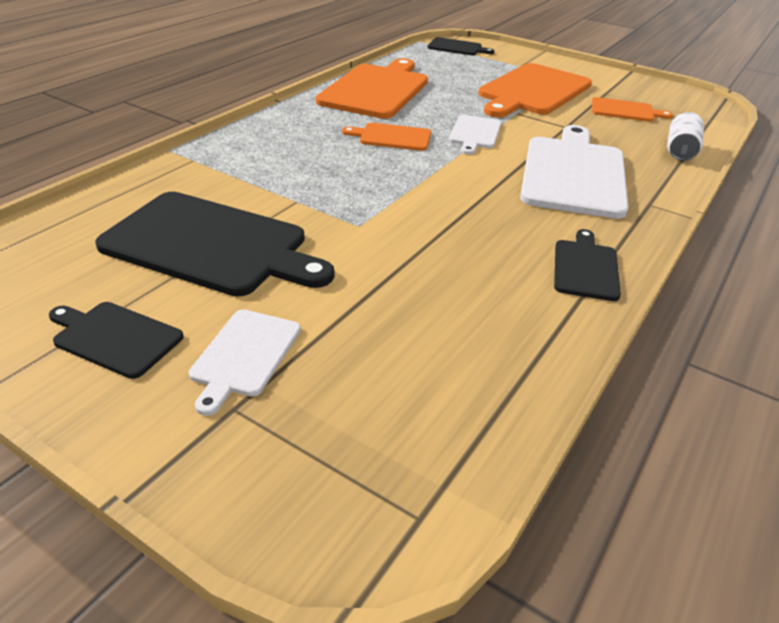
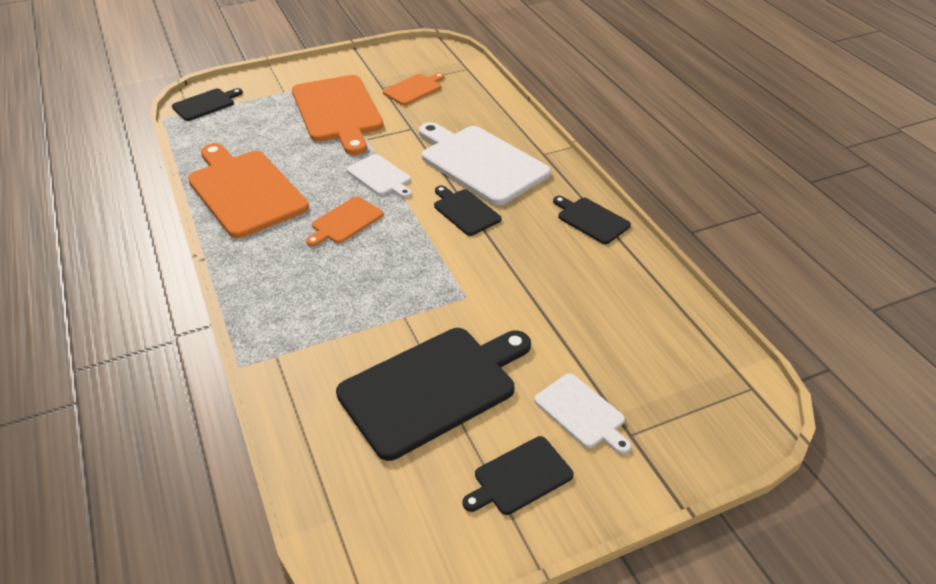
camera: 55 degrees left, 5 degrees up
white can [667,112,704,161] -> none
none -> black cutting board [434,186,501,236]

